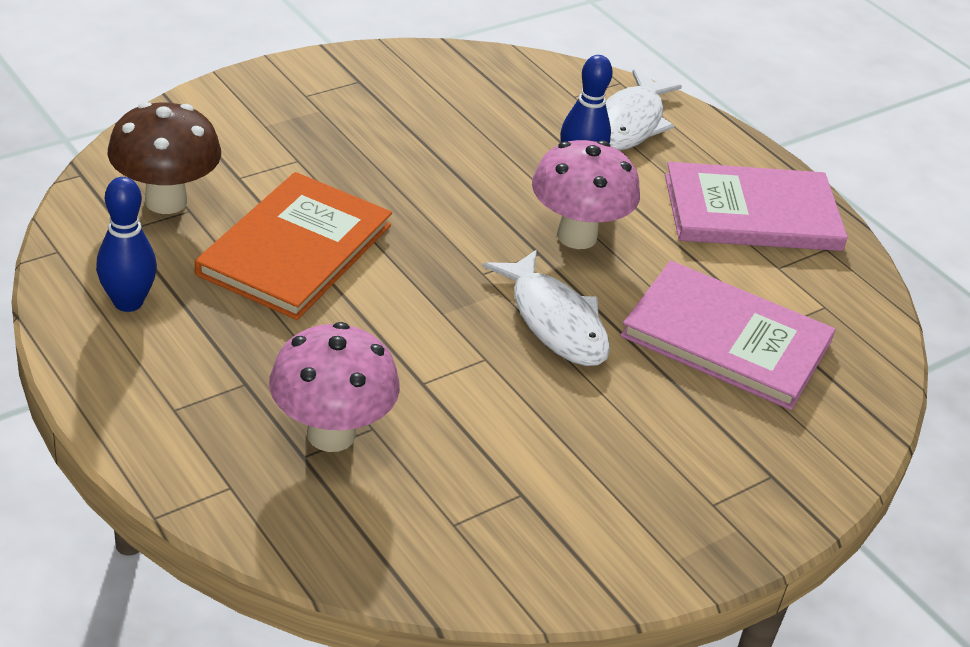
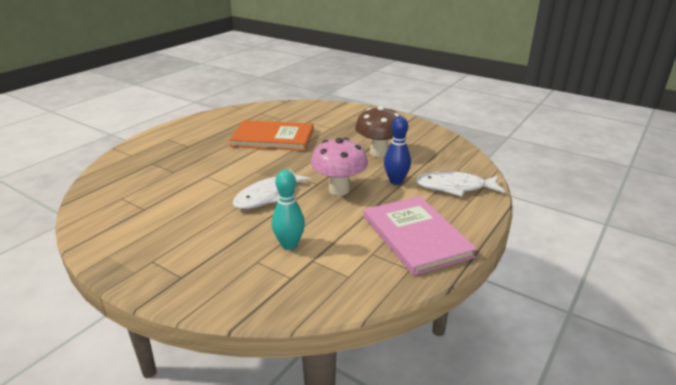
camera: 75 degrees right, 10 degrees down
blue bowling pin [96,177,157,312] -> none
brown mushroom [108,102,221,214] -> brown mushroom moved to [355,106,401,158]
pink mushroom [269,322,400,452] -> none
pink book [620,261,836,410] -> turquoise bowling pin [272,170,305,250]

